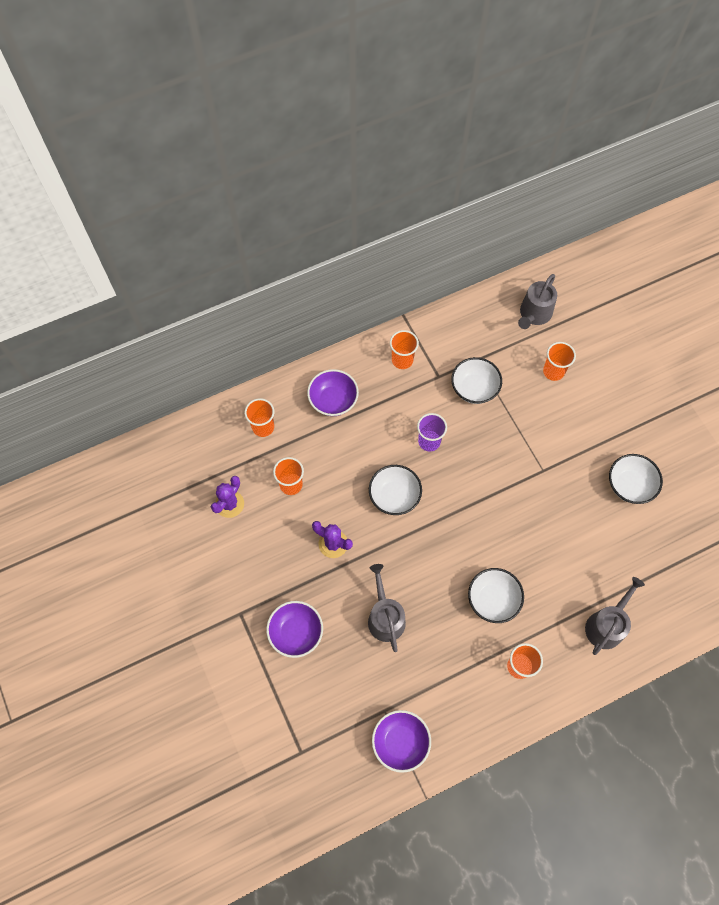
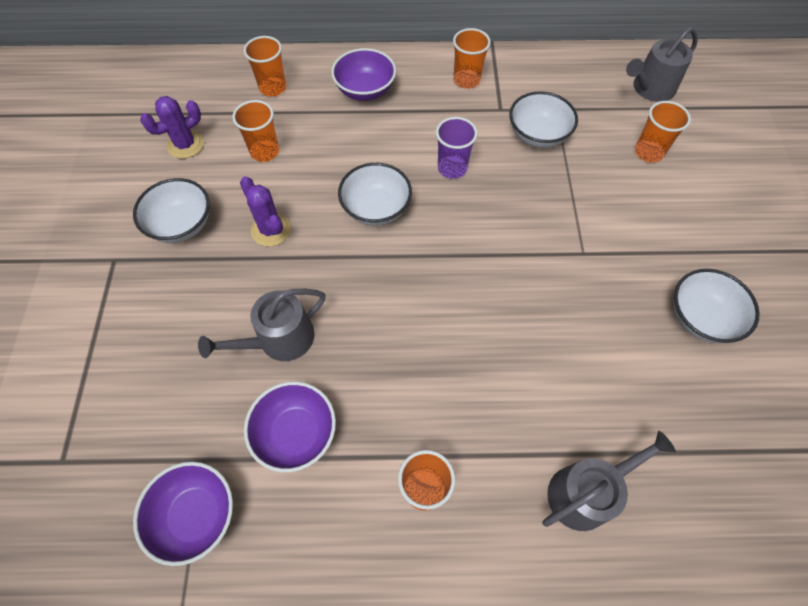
camera: 25 degrees right, 5 degrees down
purple bowl [266,601,323,658] -> purple bowl moved to [244,382,336,472]
grey watering can [368,564,406,652] -> grey watering can turned 135 degrees counterclockwise [198,289,326,361]
white bowl [468,568,524,623] -> white bowl moved to [133,178,210,243]

